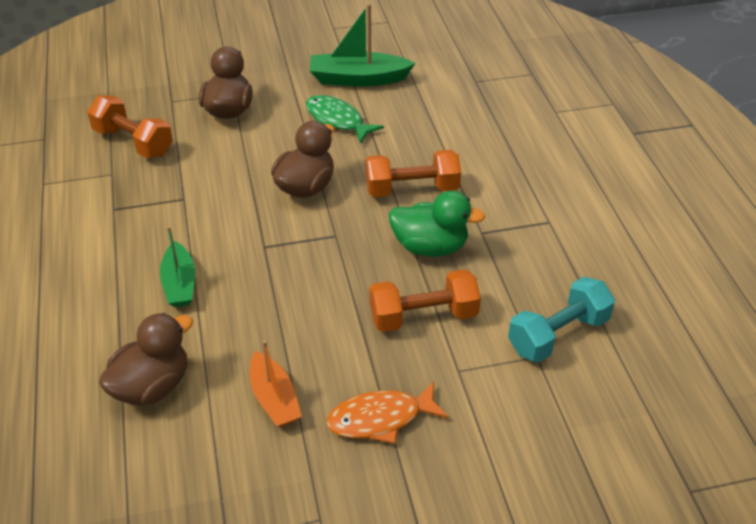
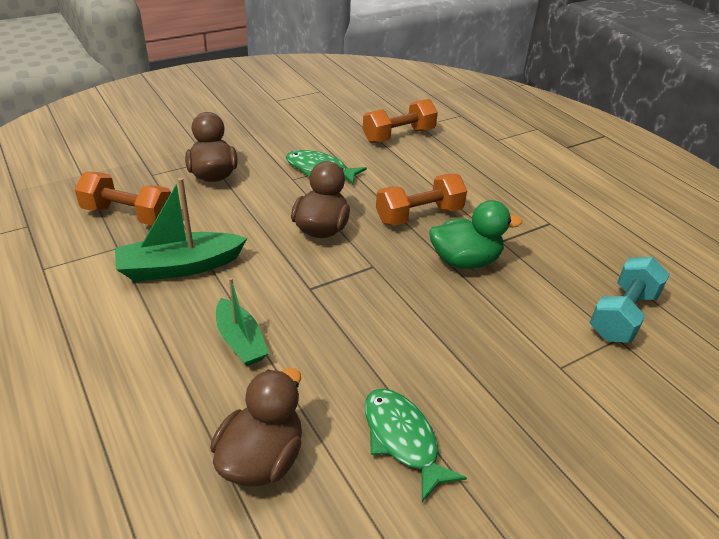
camera: 20 degrees left, 5 degrees down
orange boat [250,340,302,427] -> green fish [365,388,467,502]
green boat [310,4,416,87] -> green boat moved to [115,178,247,281]
orange fish [327,381,449,444] -> none
orange dumbbell [370,269,481,332] -> orange dumbbell moved to [363,99,438,143]

